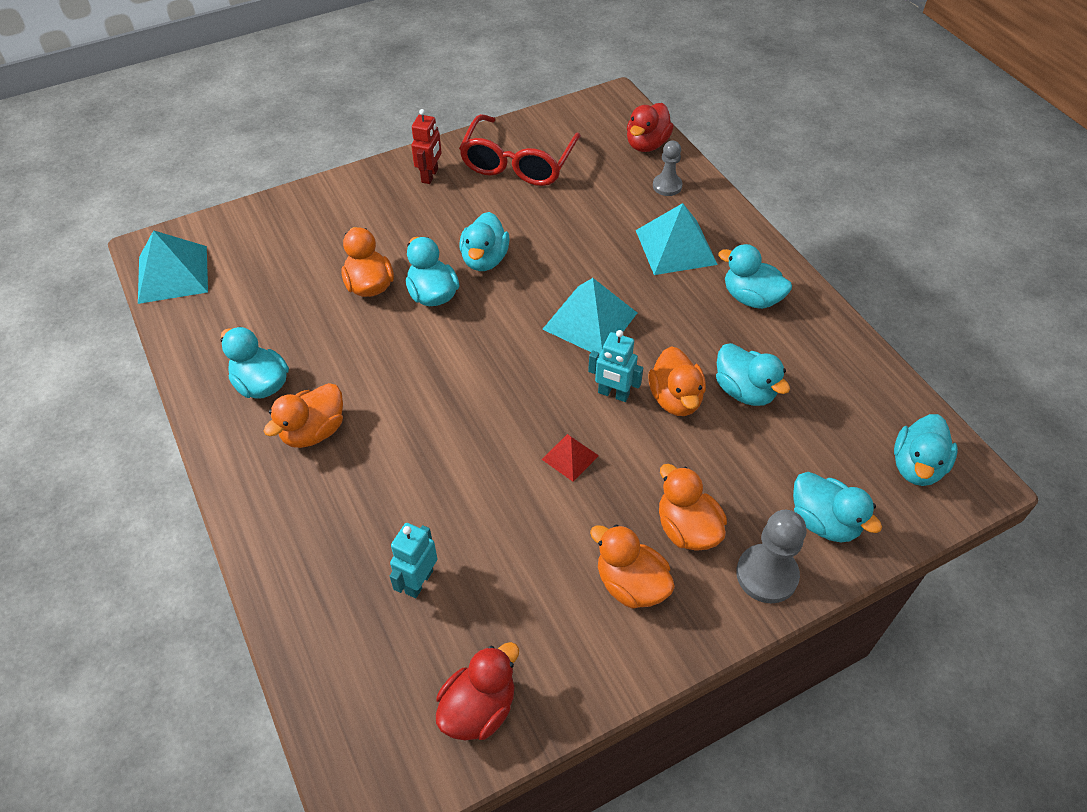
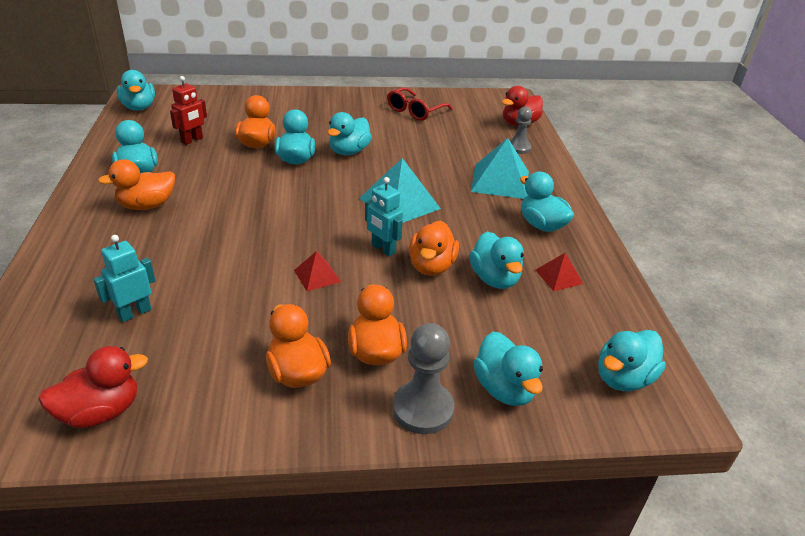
camera: 20 degrees right, 15 degrees down
turquoise pyramid [138,230,208,304] -> turquoise duck [117,70,155,111]
red robot [411,109,442,184] -> red robot moved to [170,76,207,145]
red glasses [459,114,581,186] -> red glasses [387,87,453,121], size x0.66
none -> red pyramid [535,253,583,291]

